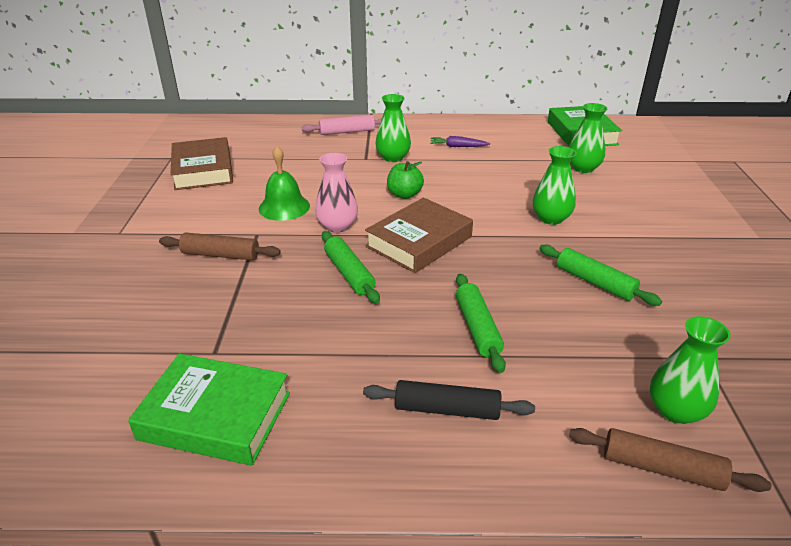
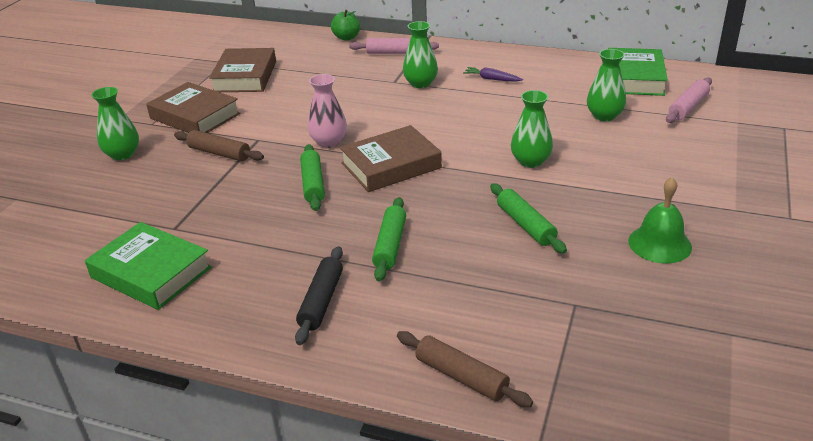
camera: 20 degrees right, 0 degrees up
green bell [259,146,310,221] -> green bell moved to [628,177,692,264]
black rolling pin [363,380,535,420] -> black rolling pin turned 75 degrees clockwise [295,246,343,345]
green apple [387,161,424,199] -> green apple moved to [331,10,360,41]
green vase [650,316,731,424] -> green vase moved to [91,87,139,160]
none -> brown book [146,82,240,133]
none -> pink rolling pin [666,77,712,123]

